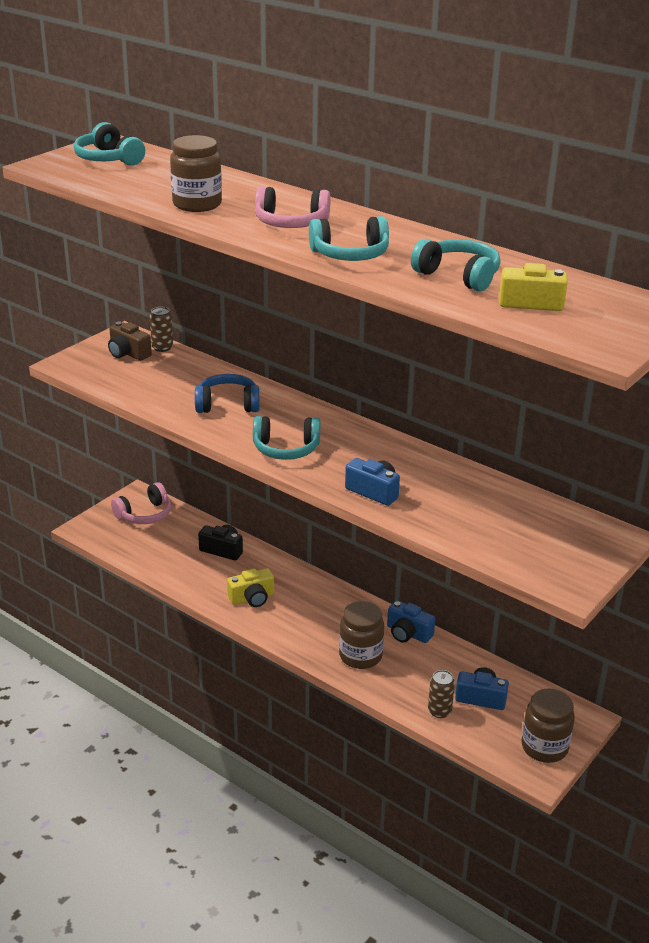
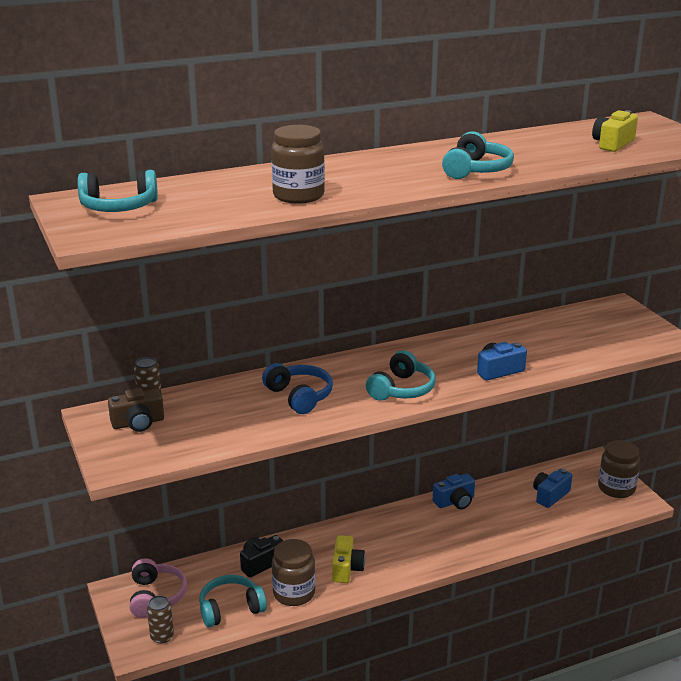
camera: 60 degrees left, 5 degrees down
blue headphones [195,374,260,413] -> blue headphones turned 120 degrees clockwise [262,363,333,414]
pink headphones [255,186,330,228] -> none
brown jar [339,601,384,669] -> brown jar moved to [272,539,316,606]
turquoise headphones [411,239,500,292] -> turquoise headphones moved to [199,575,267,628]
brown can [428,670,455,718] -> brown can moved to [147,596,174,644]

